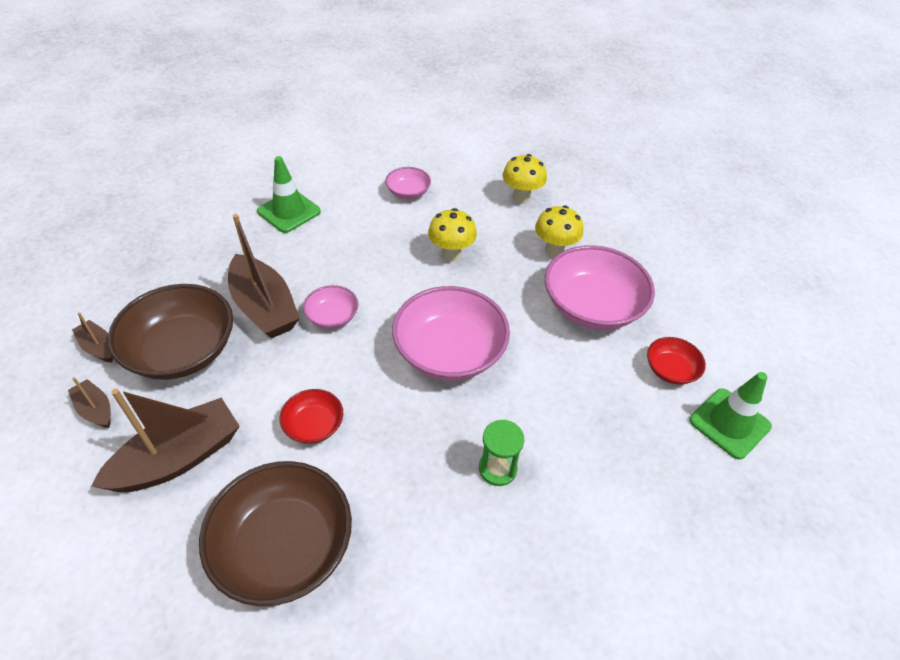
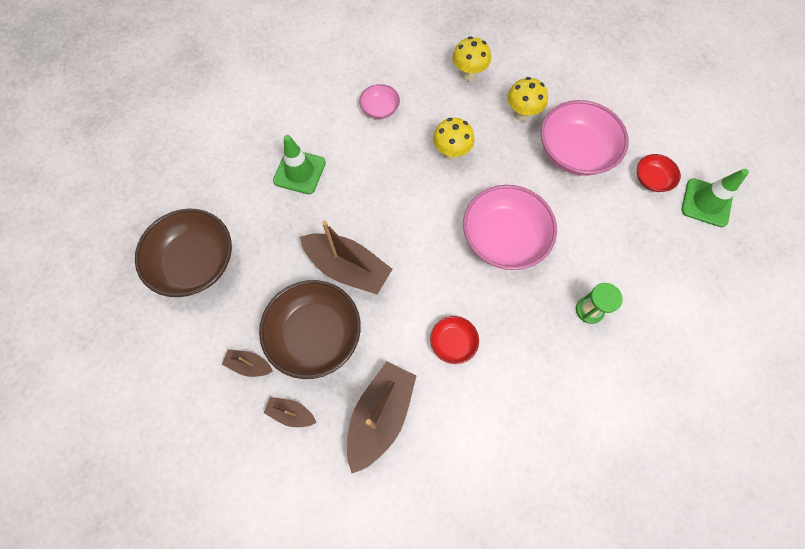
camera: 25 degrees left, 20 degrees up
brown bowl [199,461,352,606] -> brown bowl moved to [135,209,232,297]
pink bowl [303,285,359,329] -> none

